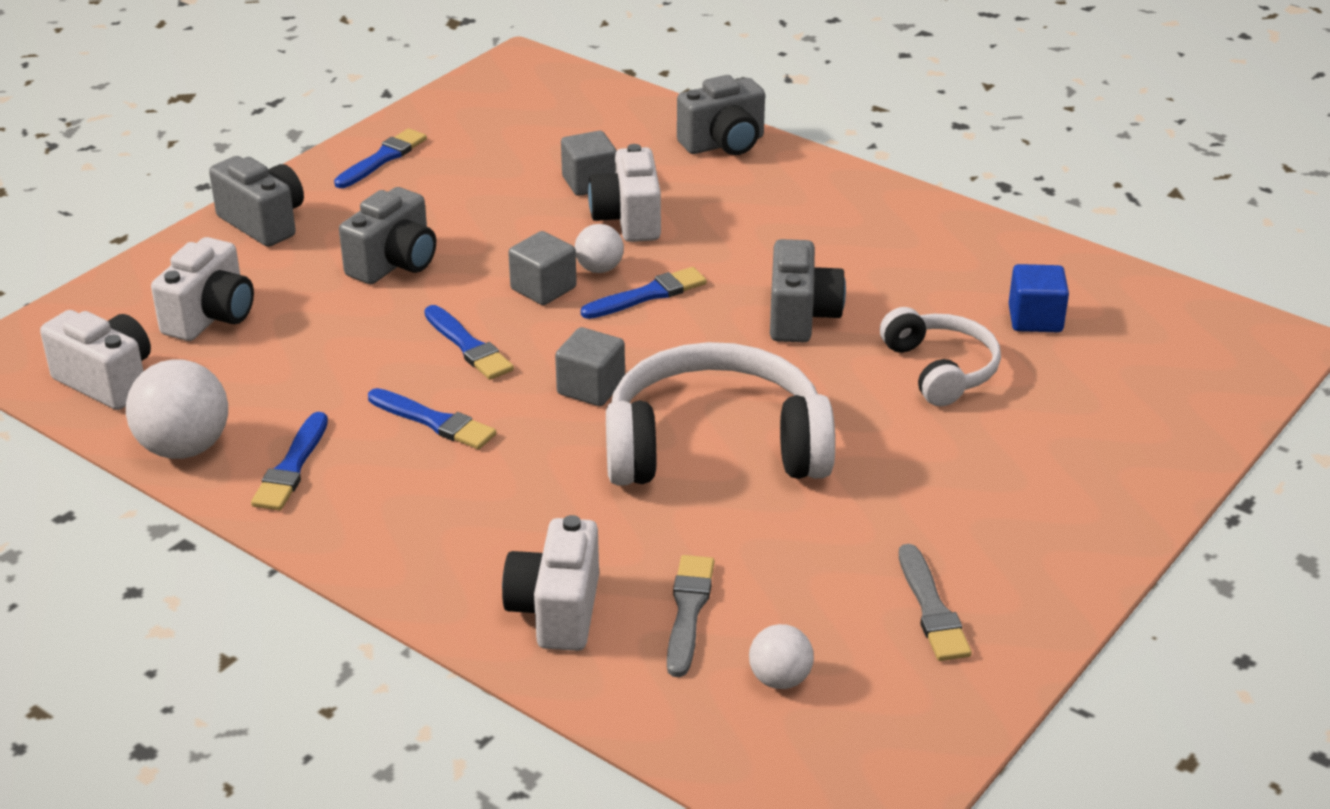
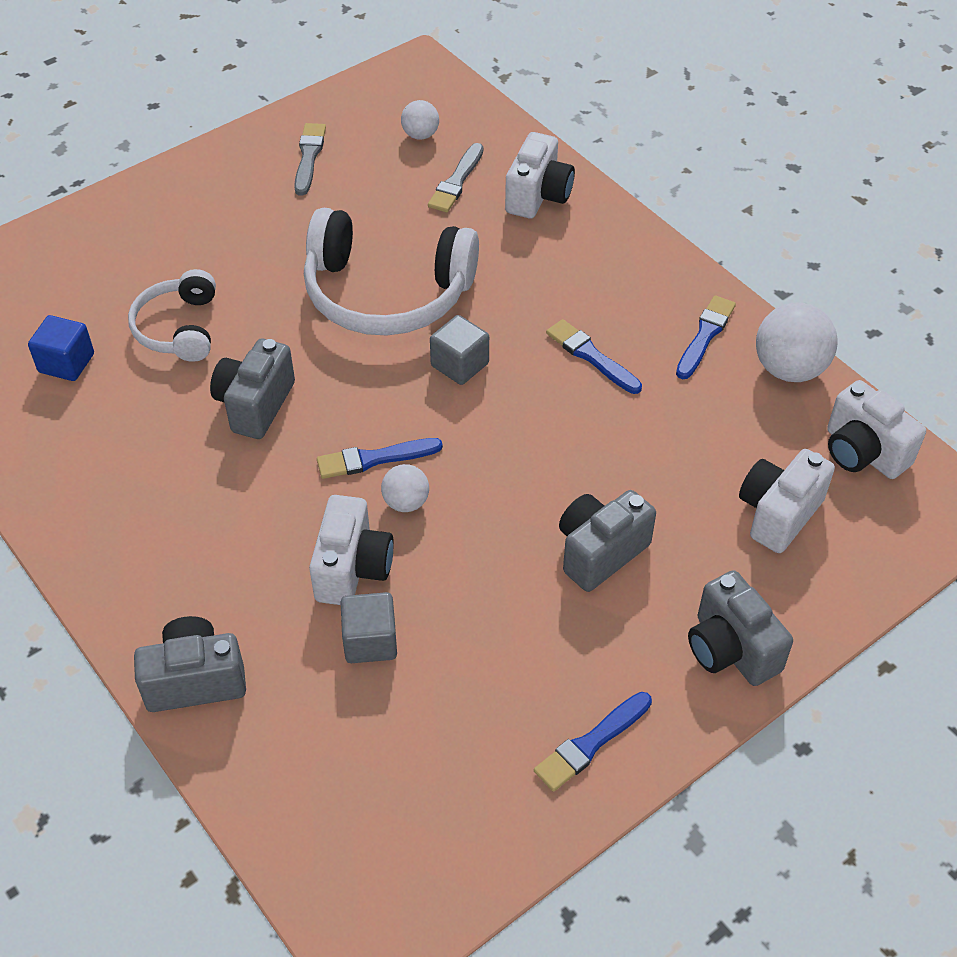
camera: 165 degrees left, 15 degrees up
blue brush [424,305,514,380] -> none
grey cube [508,231,577,305] -> none

